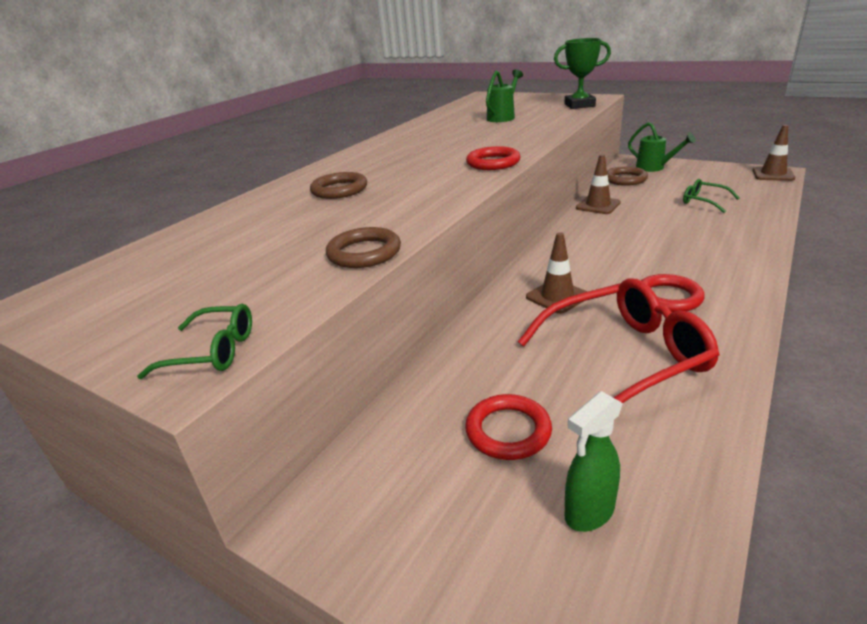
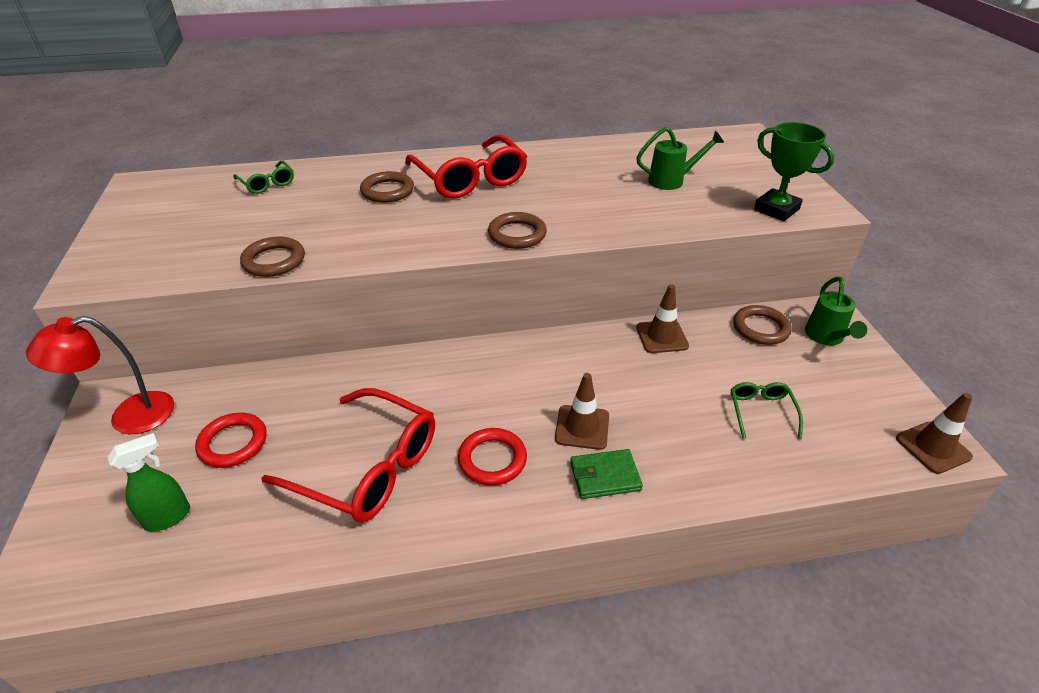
camera: 45 degrees right, 10 degrees up
green glasses [137,304,252,379] -> green glasses moved to [233,161,294,194]
red ring [466,146,520,170] -> brown ring [488,212,547,249]
brown traffic cone [526,232,587,314] -> brown traffic cone moved to [555,373,609,450]
green spray bottle [565,391,623,532] -> green spray bottle turned 135 degrees clockwise [108,433,190,531]
none -> red lamp [26,316,174,434]
none -> red glasses [405,135,528,199]
none -> green wallet [570,449,643,499]

